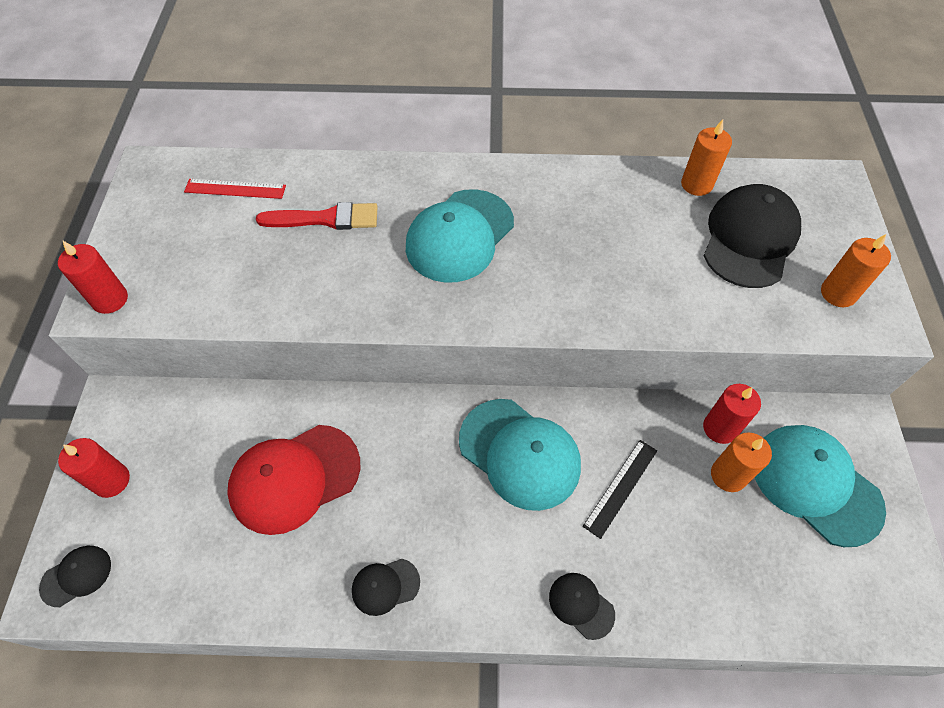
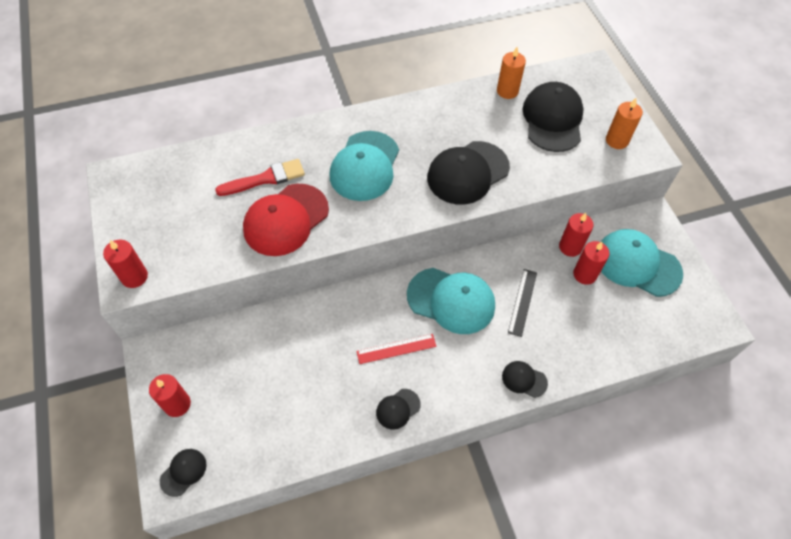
camera: 20 degrees left, 0 degrees up
red ruler [184,179,286,199] -> red ruler moved to [356,334,437,364]
red cap [227,425,360,535] -> red cap moved to [243,184,329,256]
orange candle [711,432,772,492] -> red candle [573,241,610,285]
none -> black cap [427,141,510,205]

